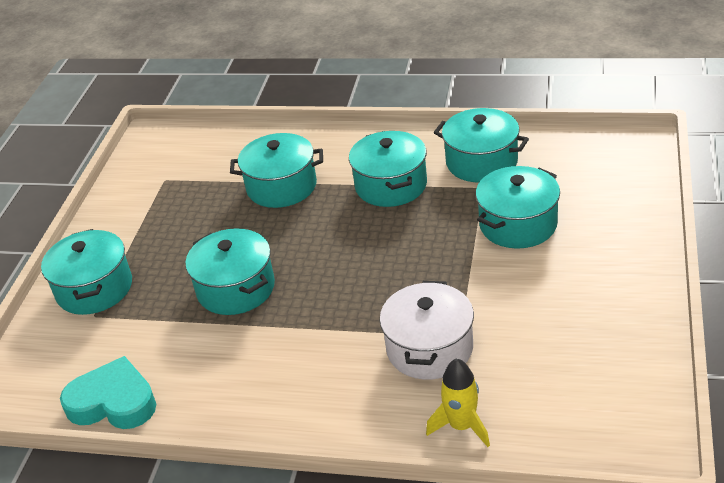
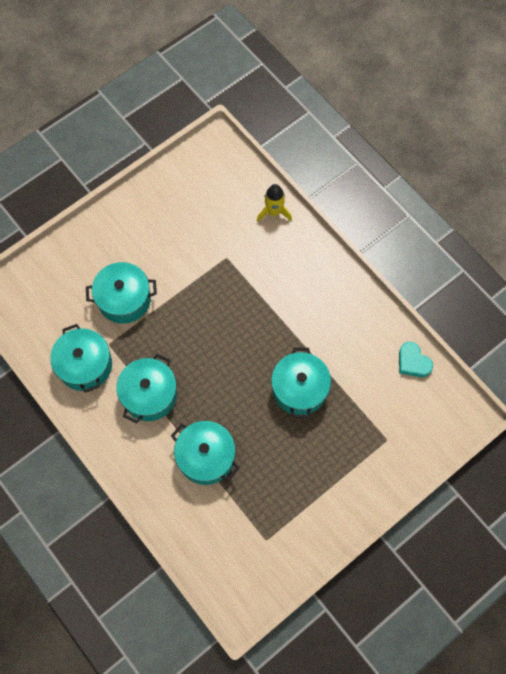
camera: 145 degrees left, 30 degrees up
turquoise pot [41,229,132,315] -> none
turquoise heart [60,356,156,429] -> turquoise heart [399,342,433,377], size x0.66
white pot [380,281,474,380] -> none

